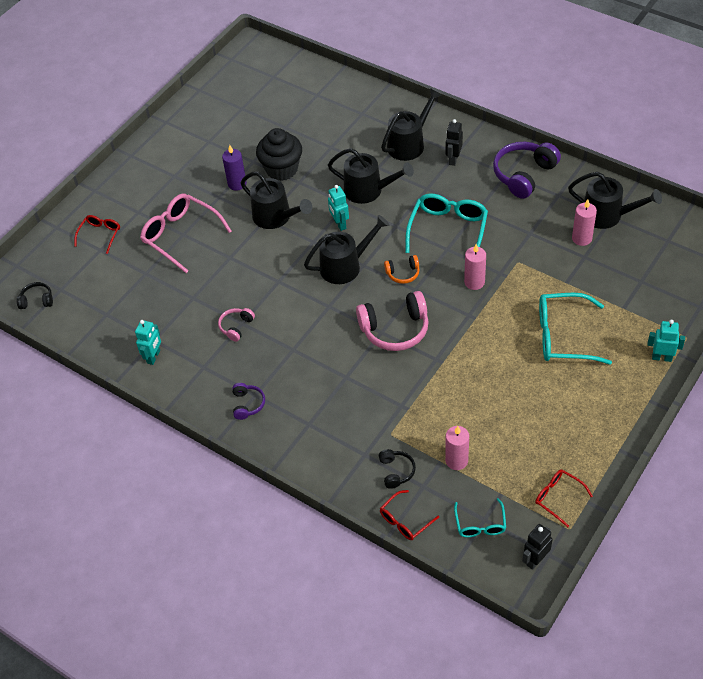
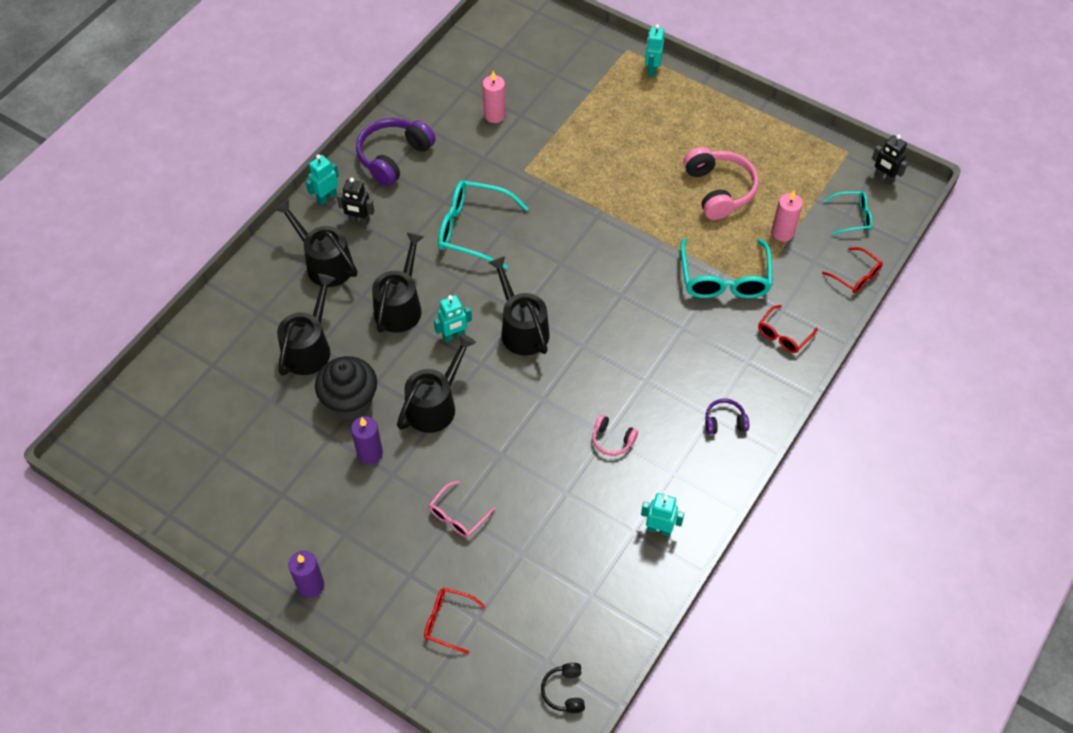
camera: 95 degrees left, 5 degrees up
pink glasses [140,194,232,273] -> pink glasses [429,481,496,537], size x0.55
pink headphones [356,291,429,351] -> pink headphones moved to [683,147,758,220]
black headphones [379,449,416,489] -> none
orange headphones [384,255,419,284] -> none
pink candle [464,244,486,290] -> none
purple headphones [493,142,561,199] -> purple headphones turned 90 degrees clockwise [356,118,436,186]
red glasses [535,470,593,527] -> red glasses moved to [758,305,818,353]
turquoise glasses [539,293,612,365] -> turquoise glasses moved to [680,238,773,298]
black watering can [568,172,662,229] -> black watering can moved to [277,274,336,376]
none -> purple candle [288,551,324,598]
none -> turquoise robot [306,154,339,205]

